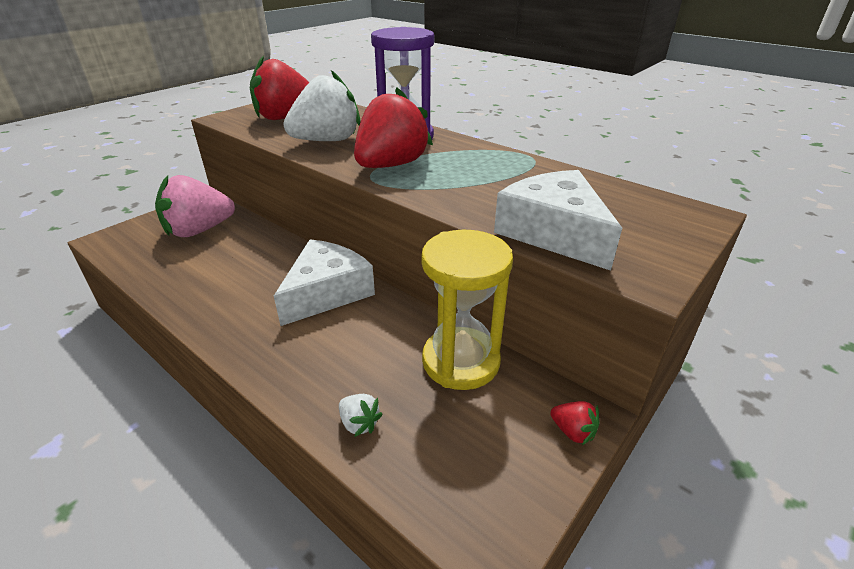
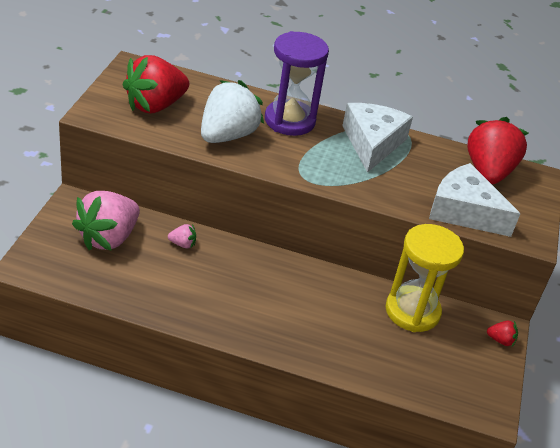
camera: 30 degrees left, 5 degrees up
white cheese [274,239,375,326] -> white cheese moved to [342,103,413,173]
white strawberry [339,394,383,437] -> none
red strawberry [354,87,433,168] -> red strawberry moved to [467,117,529,184]
none -> pink strawberry [168,224,196,248]

